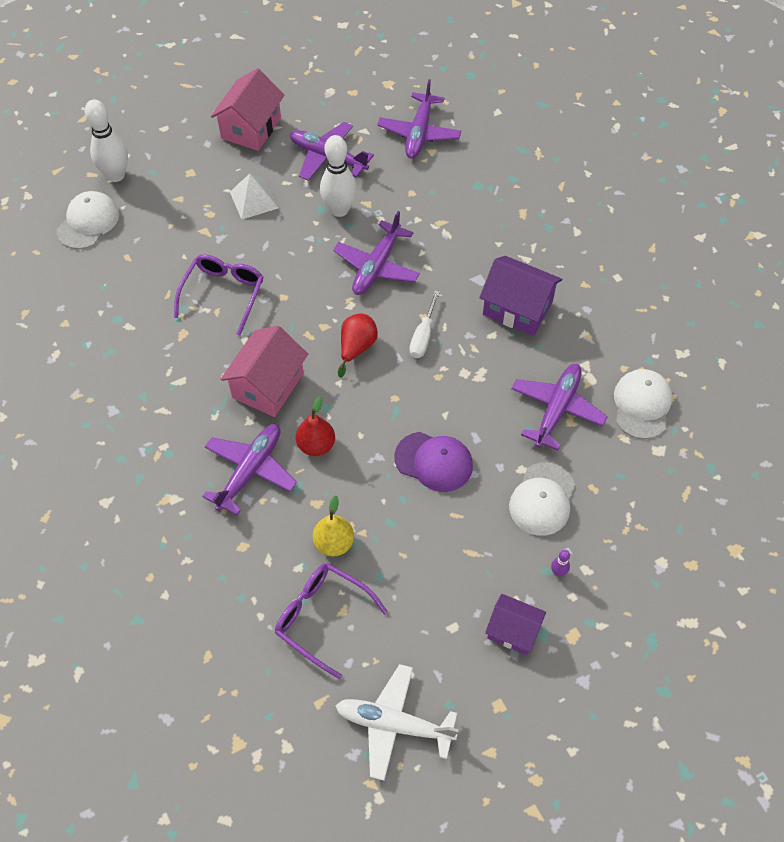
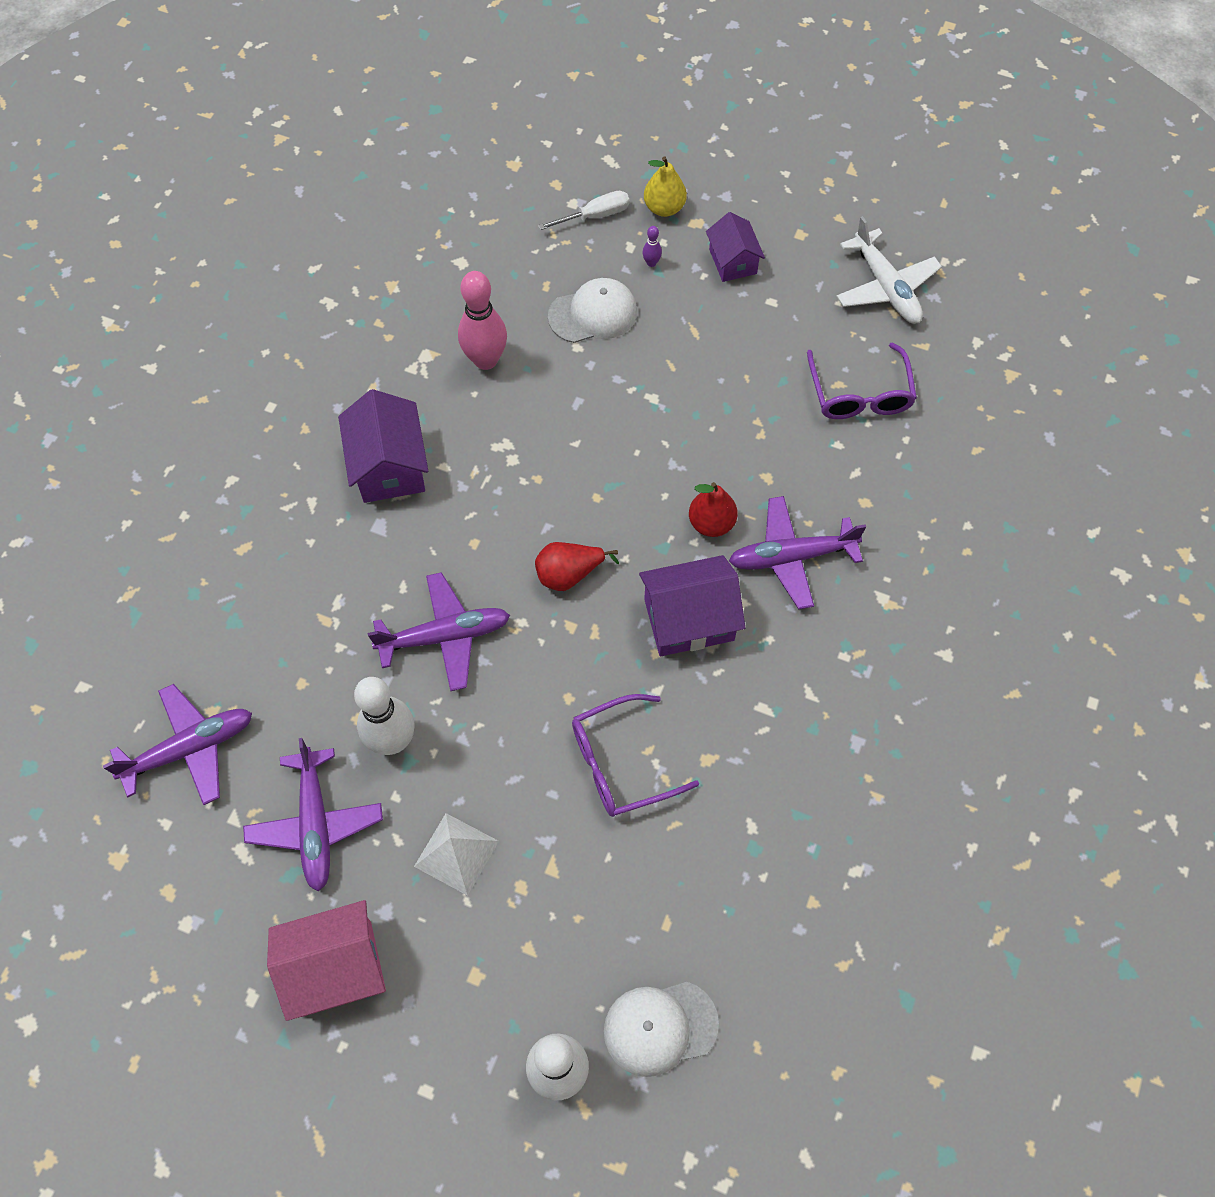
camera: 130 degrees left, 5 degrees up
pink house [220,326,308,417] -> purple house [639,555,745,656]
yellow pear [313,495,354,556] -> yellow pear moved to [644,156,687,217]
purple cap [395,432,473,492] -> none
white screwdriver [409,291,440,358] -> white screwdriver moved to [538,191,630,230]
purple plane [511,364,608,450] -> pink bowling pin [458,271,507,370]
white cap [614,369,672,439] -> none

